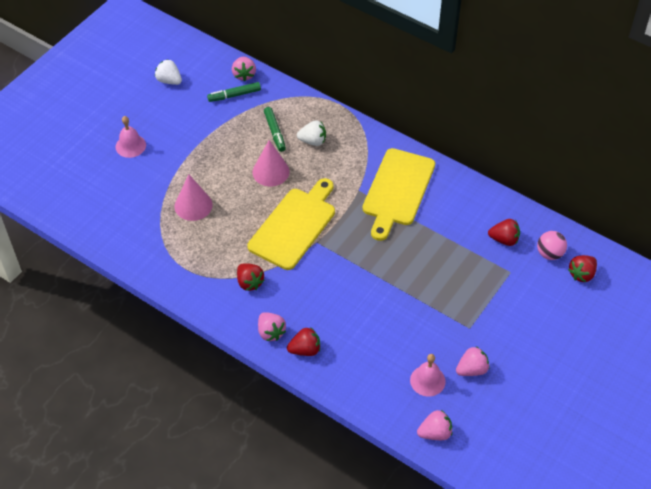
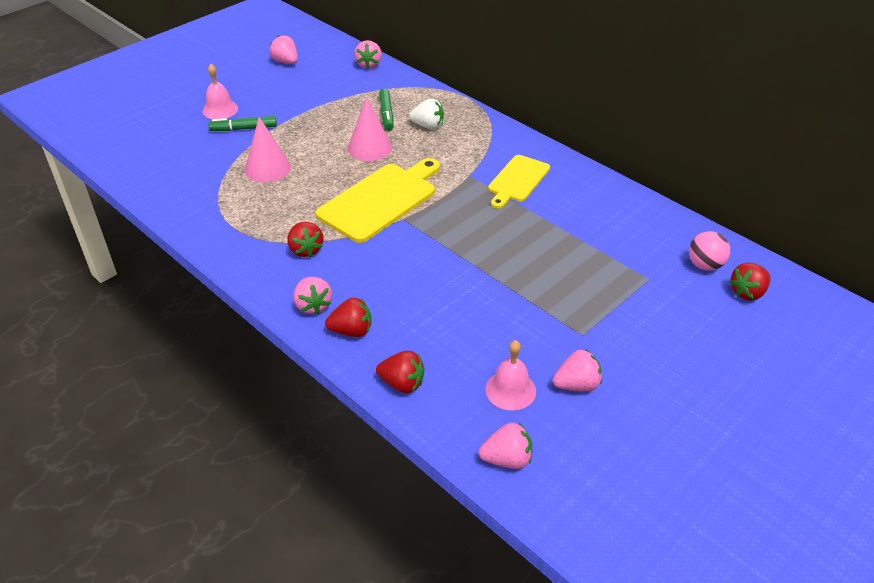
camera: 10 degrees right, 10 degrees down
white strawberry [155,59,182,85] -> pink strawberry [270,35,298,64]
green marker [207,82,261,102] -> green marker moved to [208,116,277,131]
yellow cutting board [362,148,435,241] -> yellow cutting board [488,155,550,209], size x0.62
red strawberry [488,219,520,246] -> red strawberry moved to [376,351,425,393]

